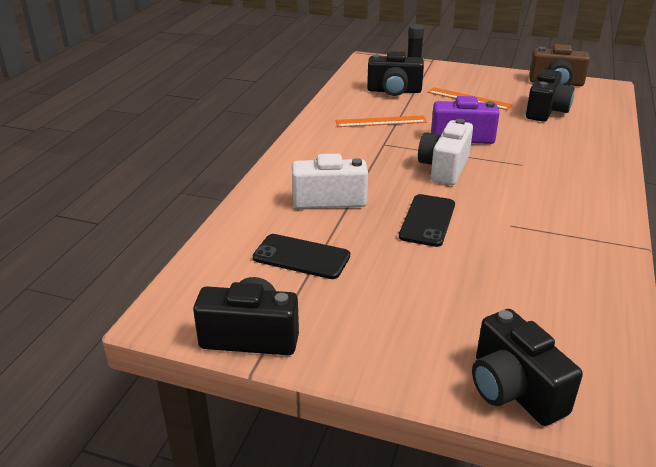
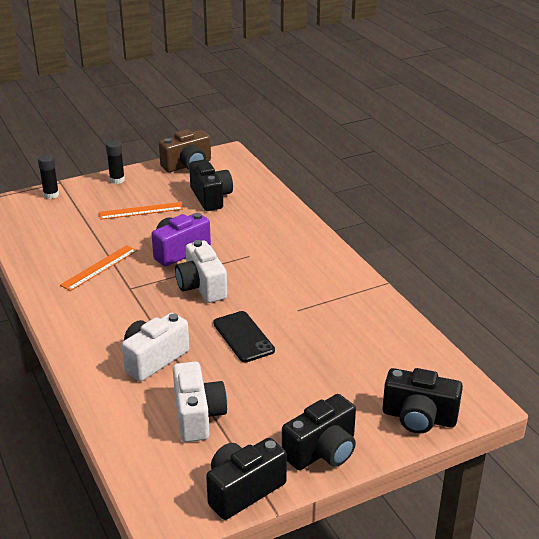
camera: 45 degrees left, 0 degrees up
black phone [253,234,350,279] -> white camera [173,362,227,442]
black camera [367,51,424,96] -> black camera moved to [282,394,356,470]
none -> black glue stick [106,140,125,184]

